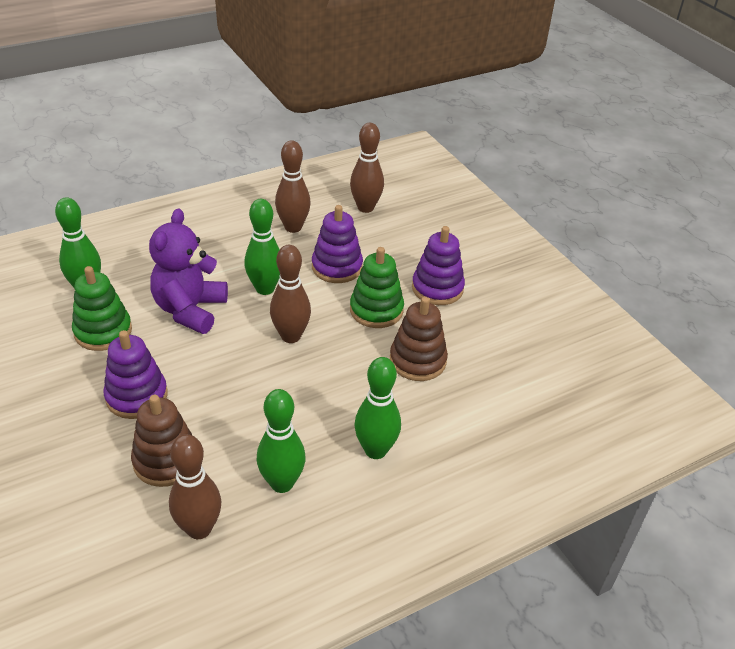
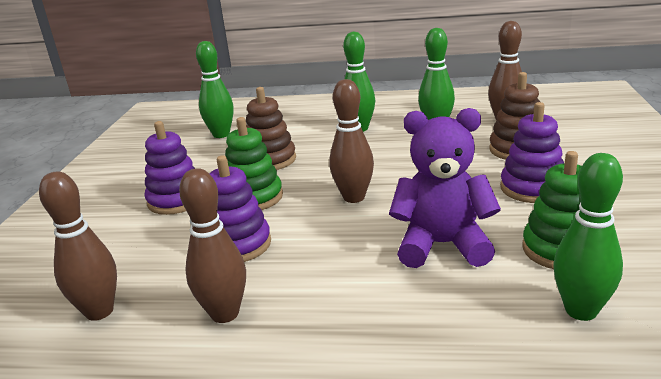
camera: 140 degrees left, 15 degrees down
purple teddy bear [149,208,228,334] -> purple teddy bear turned 135 degrees counterclockwise [389,108,501,268]
green bowling pin [244,199,280,295] -> green bowling pin moved to [196,41,234,138]

